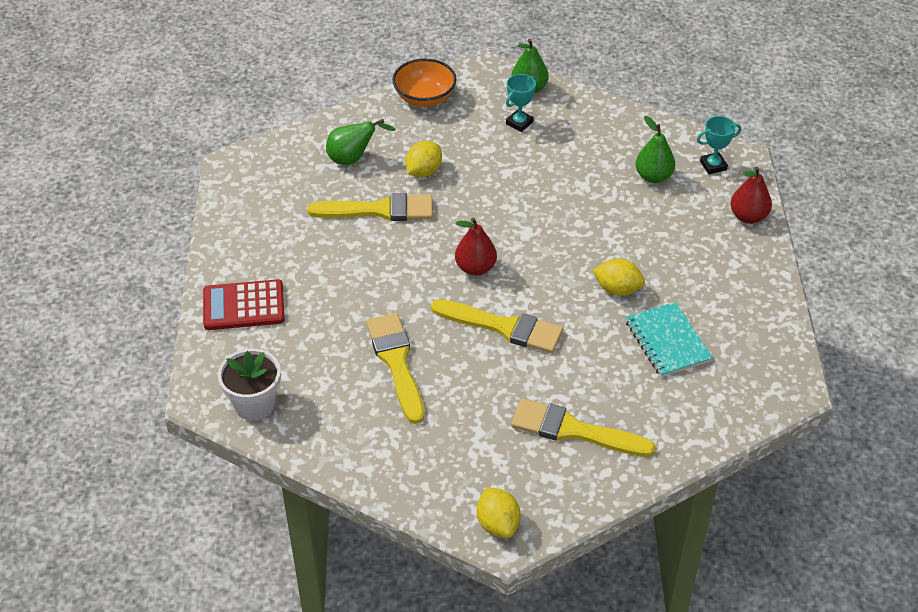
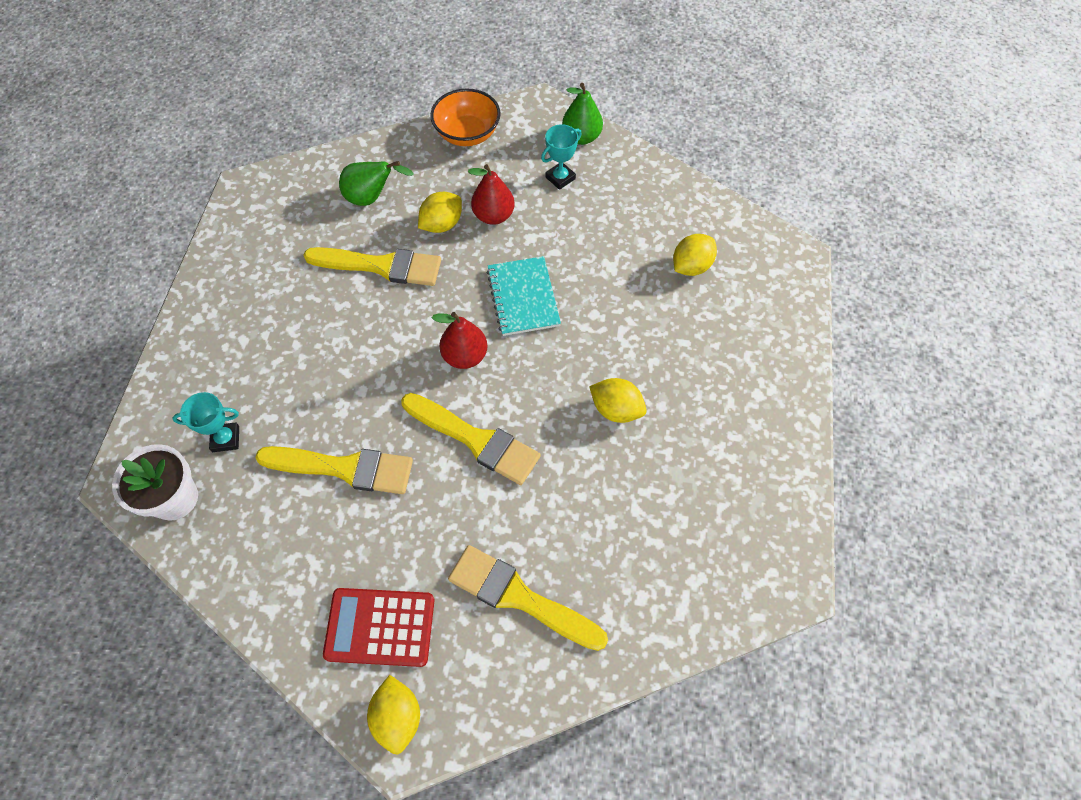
camera: 10 degrees right, 15 degrees up
red calculator [203,279,285,330] -> red calculator moved to [323,588,435,667]
yellow brush [366,313,424,424] -> yellow brush turned 105 degrees clockwise [255,446,413,494]
turquoise notebook [625,302,713,377] -> turquoise notebook moved to [487,256,561,336]
green pear [635,116,675,183] -> yellow lemon [673,234,717,276]
turquoise trophy [697,116,741,174] -> turquoise trophy moved to [172,392,239,452]
red pear [731,166,772,224] -> red pear moved to [468,164,515,225]

